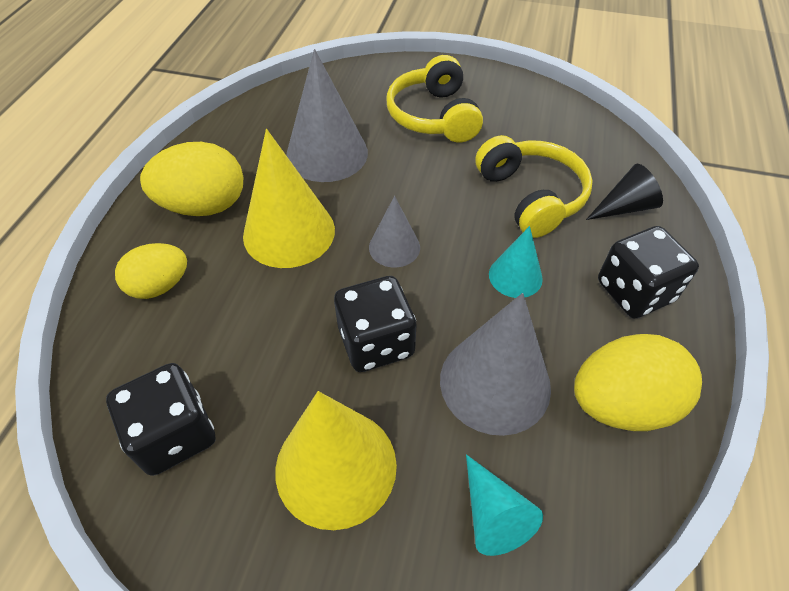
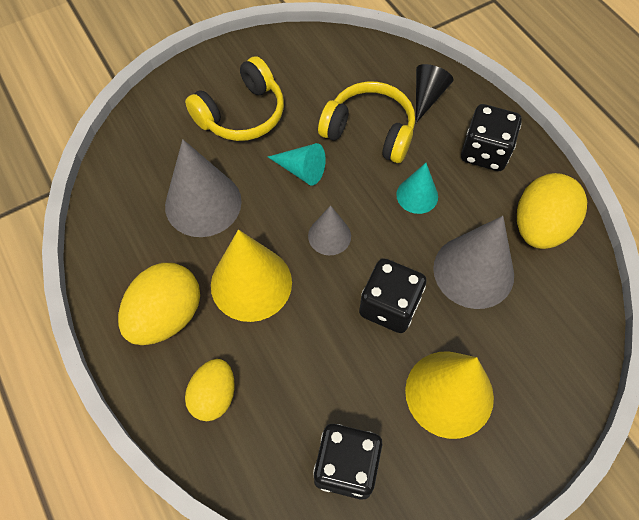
camera: 45 degrees left, 10 degrees up
yellow headphones [386,55,483,142] -> yellow headphones turned 75 degrees counterclockwise [185,56,284,141]
turquoise cone [466,454,543,556] -> turquoise cone moved to [268,143,326,185]

